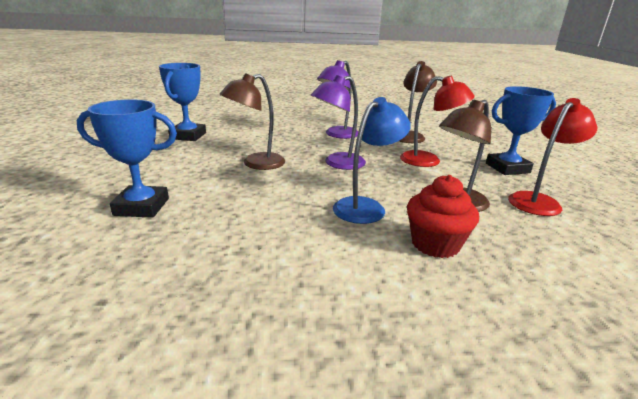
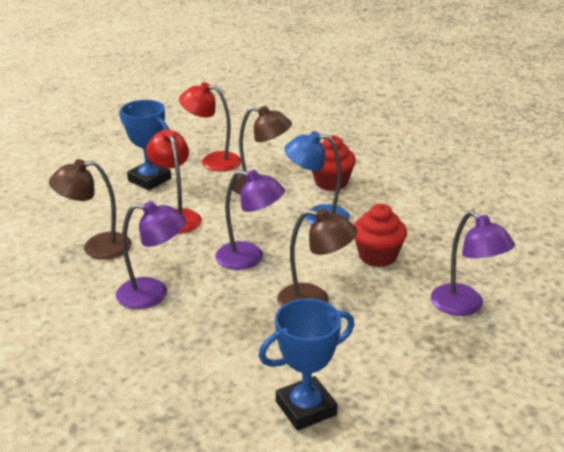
camera: 125 degrees left, 5 degrees up
blue trophy [77,99,177,218] -> purple lamp [431,211,515,316]
none -> red cupcake [354,204,407,267]

